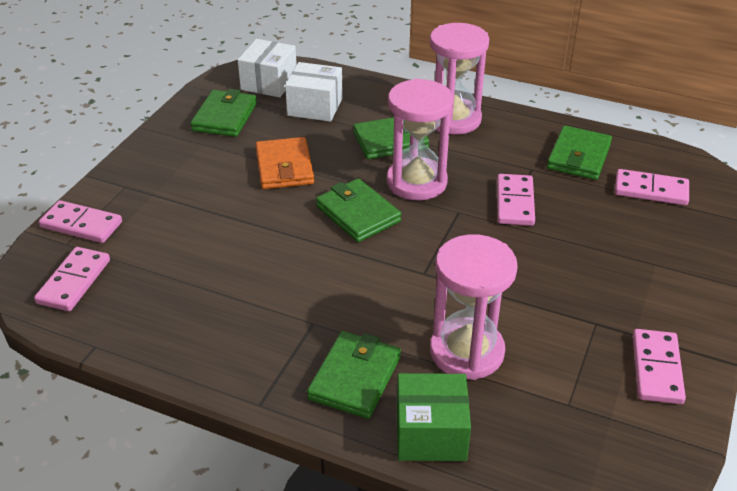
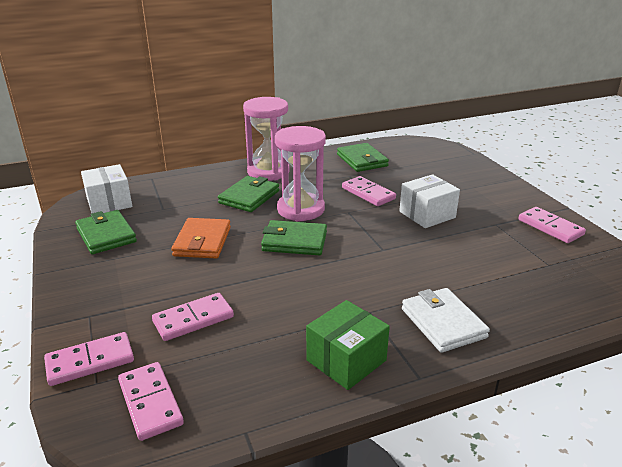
camera: 45 degrees left, 10 degrees down
orange wallet [256,137,314,189] -> orange wallet turned 60 degrees clockwise [171,218,231,259]
white box [285,62,343,122] -> white box moved to [399,174,460,228]
green wallet [307,331,401,419] -> white wallet [402,288,490,353]
green box [397,373,471,461] -> green box moved to [306,300,390,390]
pink hourglass [430,234,518,380] -> none
pink domino [615,169,689,205] -> pink domino moved to [152,293,234,341]

